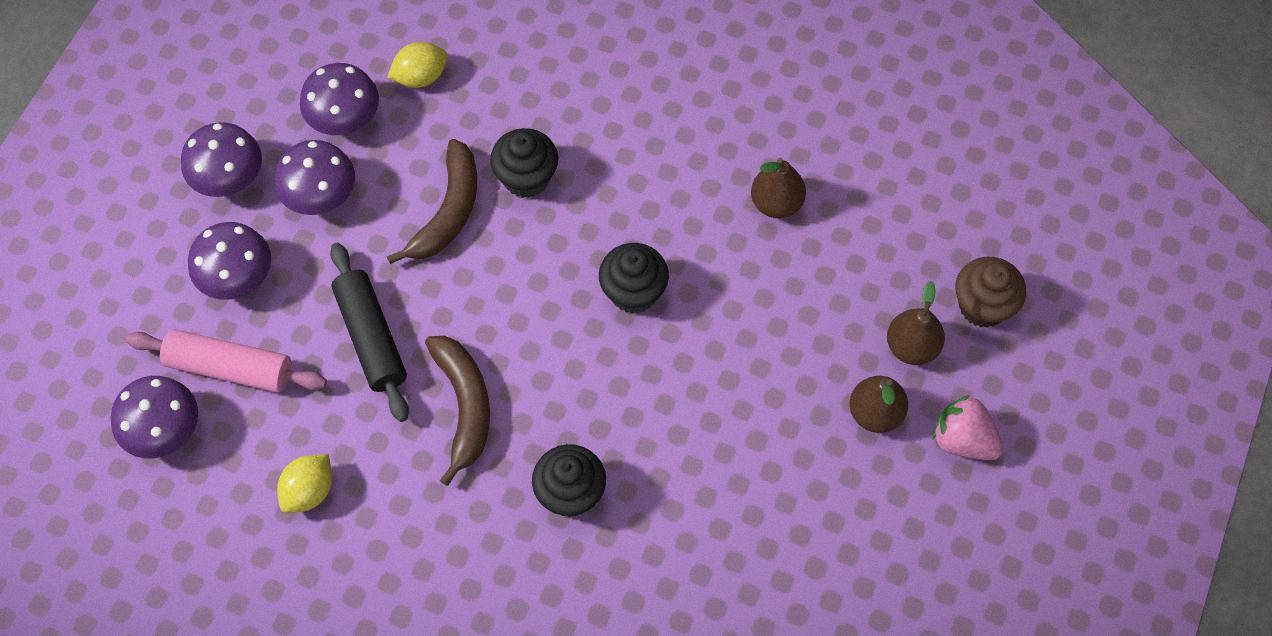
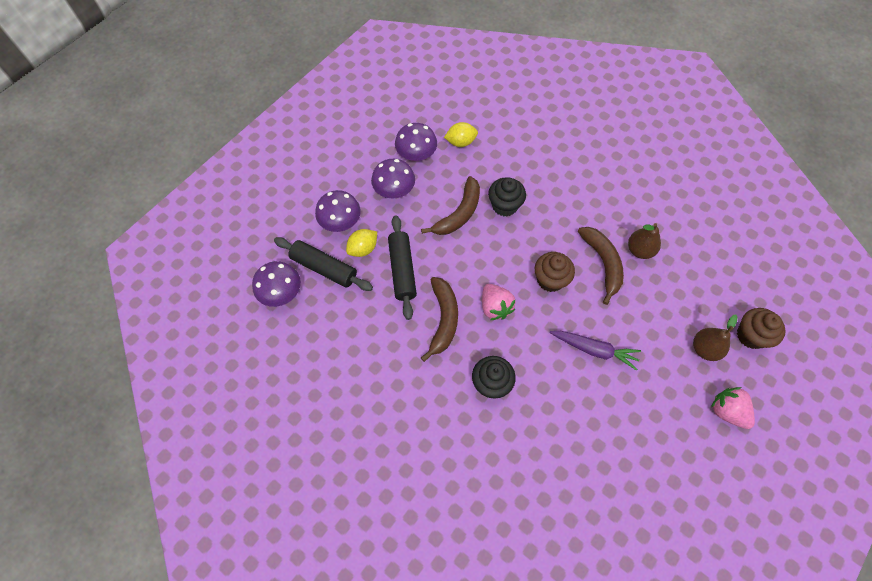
camera: 15 degrees right, 0 degrees up
pink rolling pin [126,329,327,393] -> black rolling pin [274,237,373,291]
purple mushroom [181,122,262,197] -> none
yellow lemon [277,454,332,513] -> yellow lemon moved to [346,229,377,257]
black cupcake [599,243,669,314] -> brown cupcake [535,252,575,292]
brown pear [850,376,908,433] -> none
none -> pink strawberry [482,284,516,320]
none -> purple carrot [550,331,641,371]
none -> brown banana [578,227,624,305]

